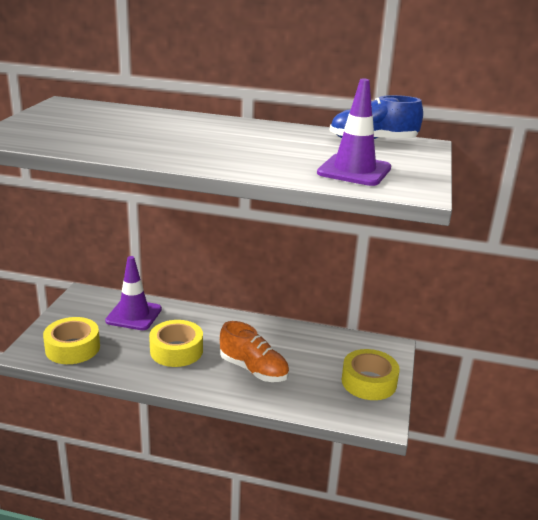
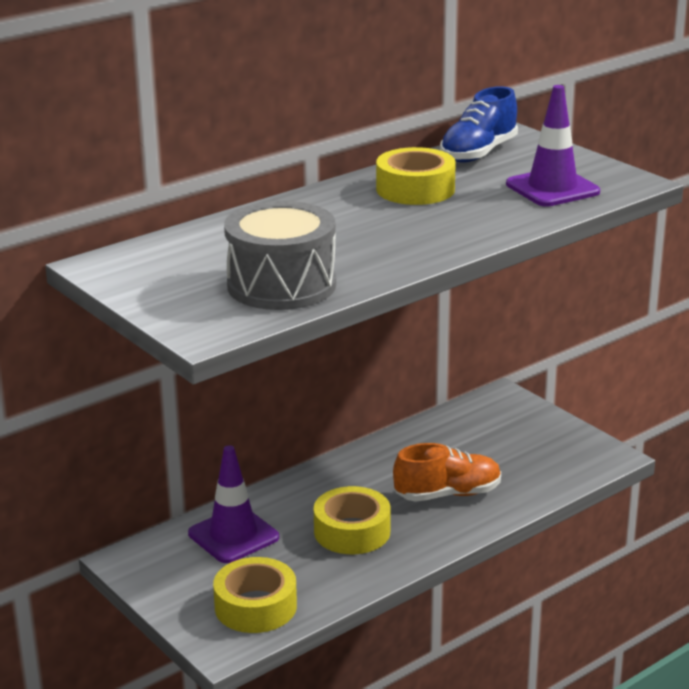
camera: 50 degrees left, 0 degrees up
yellow tape [341,349,400,400] -> yellow tape moved to [376,147,456,205]
none -> grey drum [224,201,336,310]

